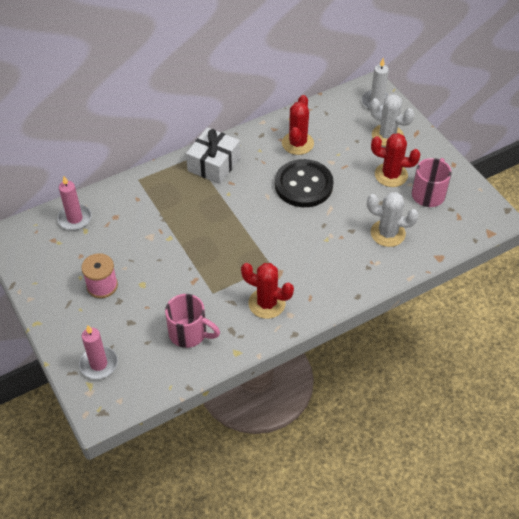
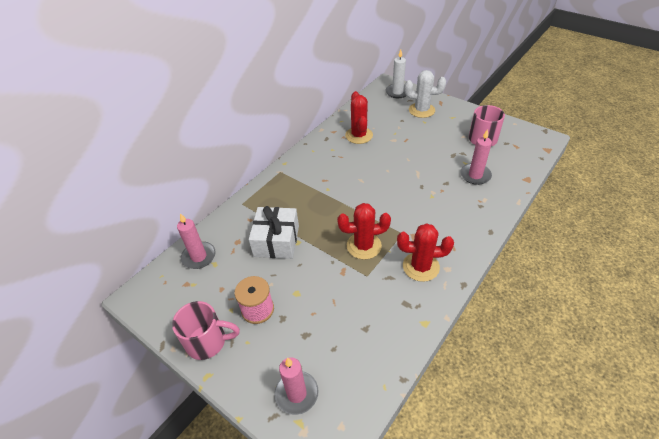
camera: 20 degrees left, 5 degrees down
pink mug [165,294,220,348] -> pink mug moved to [172,301,240,360]
white gift [186,127,240,184] -> white gift moved to [249,206,299,259]
black button [275,159,333,207] -> none
white cactus [367,192,419,247] -> pink candle [460,129,492,185]
red cactus [371,133,421,187] -> red cactus moved to [337,203,391,260]

